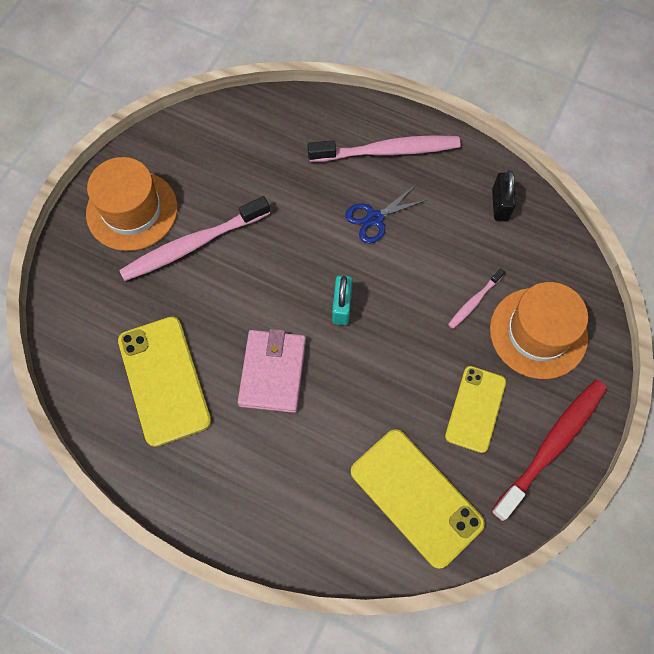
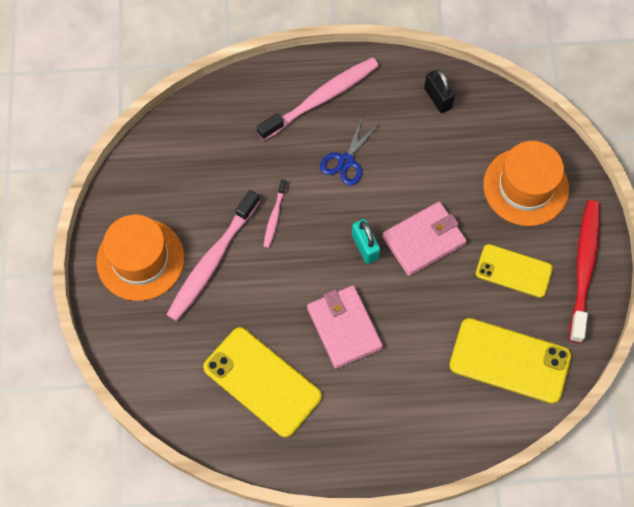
camera: 30 degrees left, 0 degrees up
yellow phone [445,366,506,453] -> yellow phone turned 60 degrees counterclockwise [476,244,553,298]
pink toothbrush [448,268,505,329] -> pink toothbrush moved to [263,179,287,248]
none -> pink wallet [382,202,467,276]

